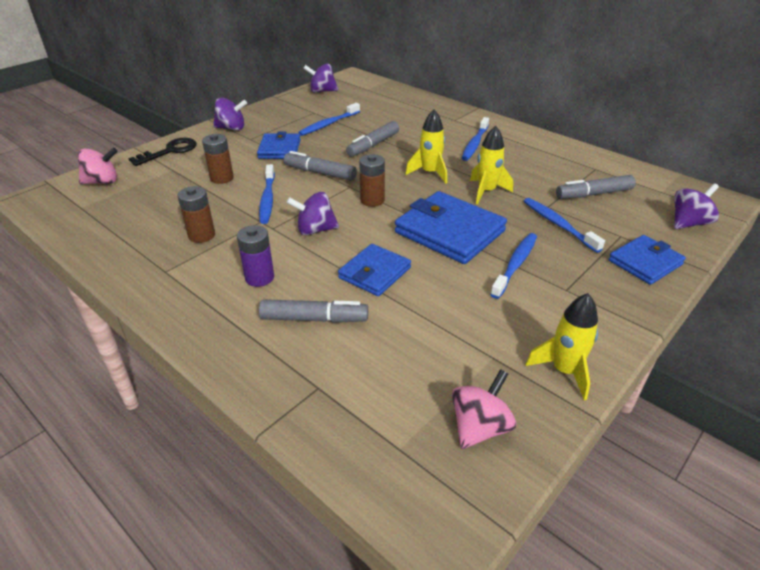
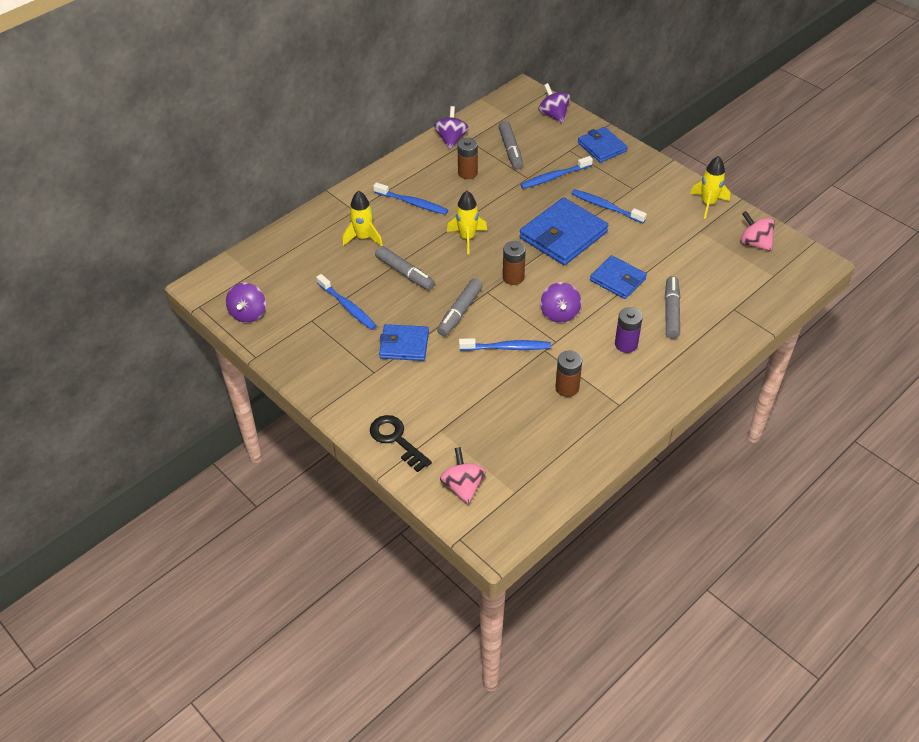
camera: 85 degrees left, 10 degrees up
brown battery [202,134,234,184] -> brown battery moved to [457,138,478,179]
purple spinning top [213,98,247,131] -> purple spinning top moved to [434,106,469,149]
yellow rocket [470,126,513,204] -> yellow rocket moved to [342,190,383,246]

